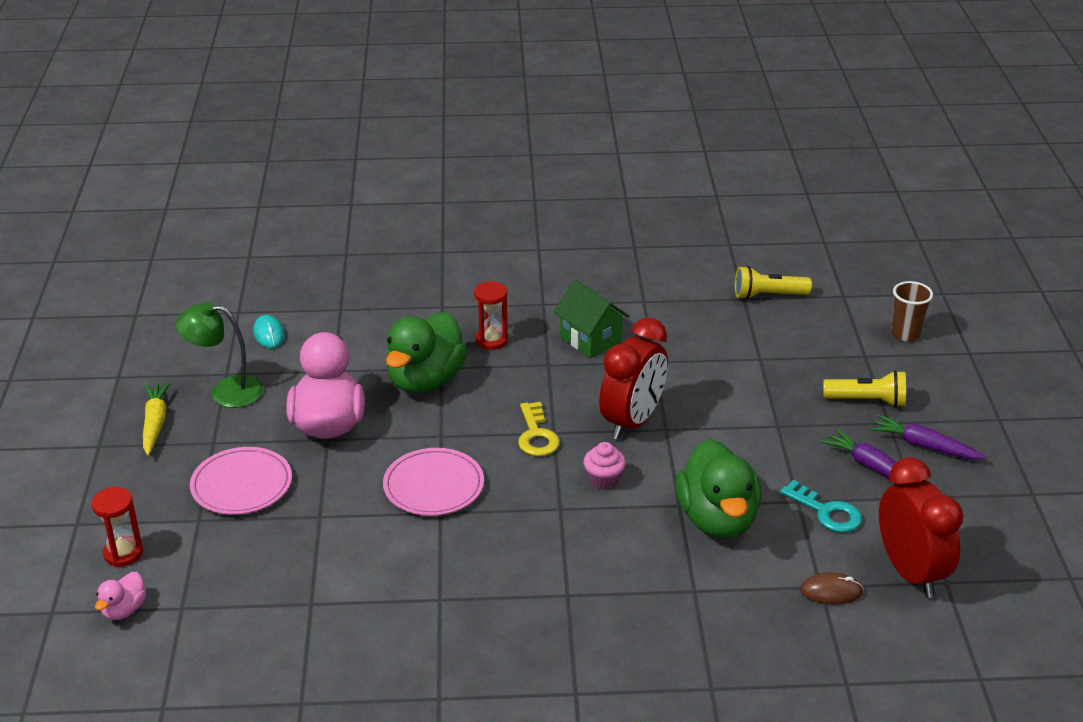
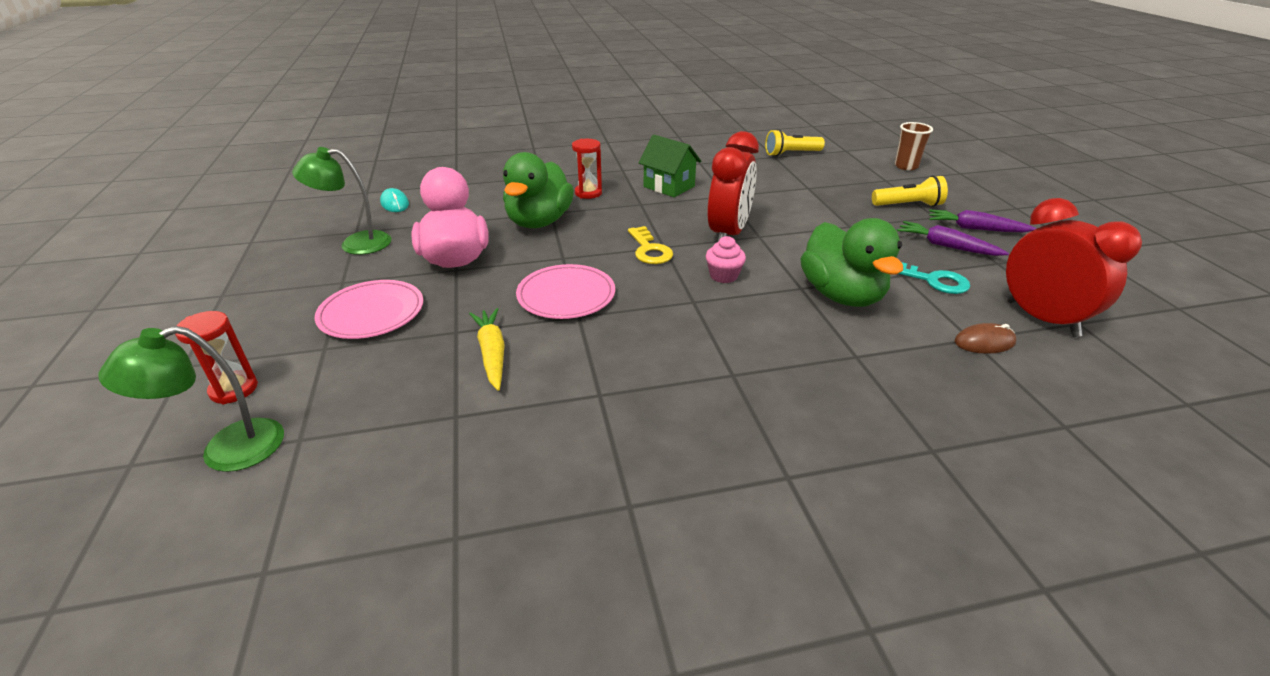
camera: 10 degrees left, 0 degrees up
pink duck [95,572,146,620] -> green lamp [98,326,284,472]
yellow carrot [143,382,171,456] -> yellow carrot moved to [469,308,505,391]

